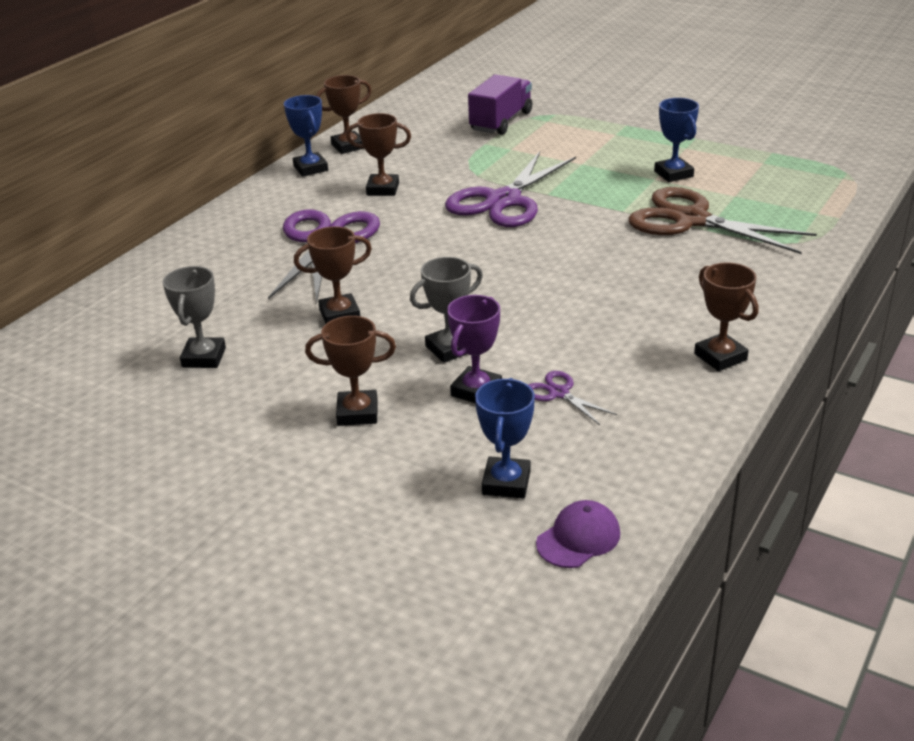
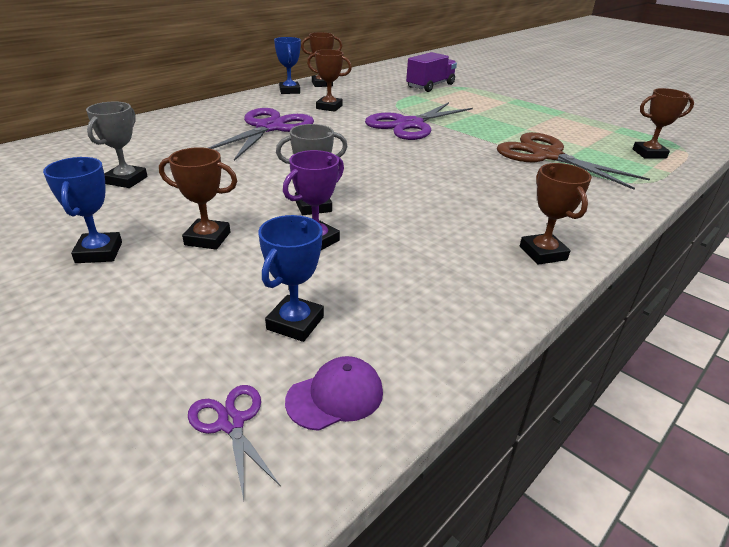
camera: 10 degrees right, 0 degrees up
brown trophy [294,226,372,324] -> brown trophy moved to [633,88,694,159]
purple scissors [528,371,617,425] -> purple scissors moved to [188,385,281,500]
blue trophy [654,98,699,182] -> blue trophy moved to [43,157,122,263]

